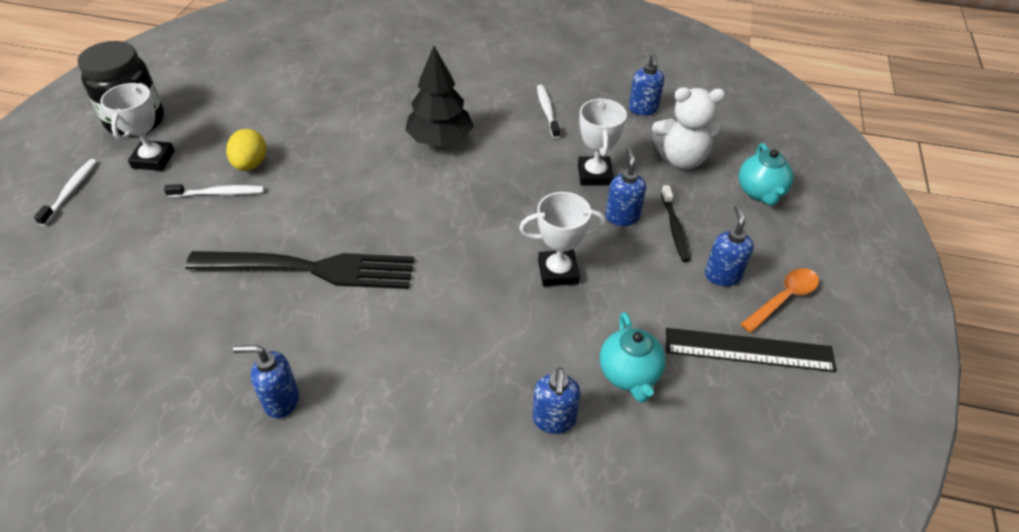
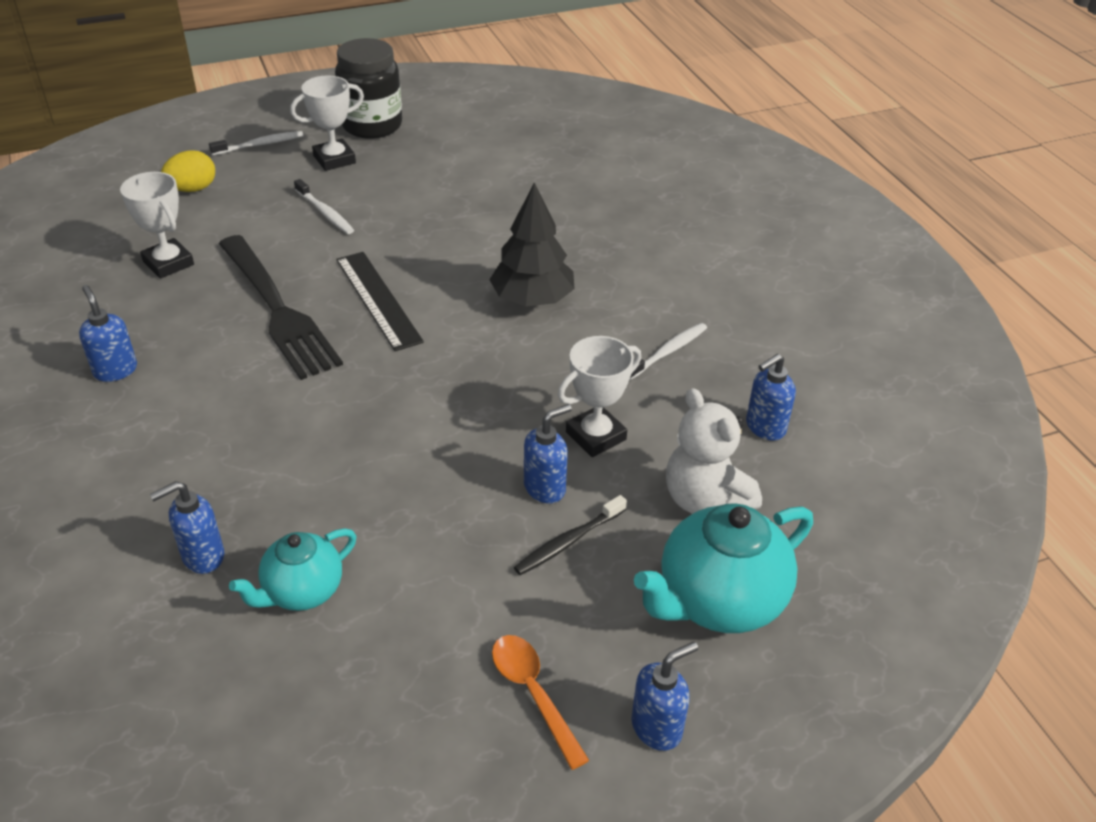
camera: 55 degrees right, 5 degrees down
yellow egg [226,129,266,171] -> yellow egg moved to [161,150,215,192]
white trophy [519,192,606,287] -> white trophy moved to [120,172,194,279]
black ruler [666,328,837,372] -> black ruler moved to [336,252,424,351]
blue soap dispenser [705,205,754,286] -> blue soap dispenser moved to [632,642,698,751]
turquoise teapot [738,143,794,205] -> turquoise teapot [634,503,813,633], size x1.62
orange spoon [741,268,819,333] -> orange spoon turned 135 degrees counterclockwise [492,635,589,770]

